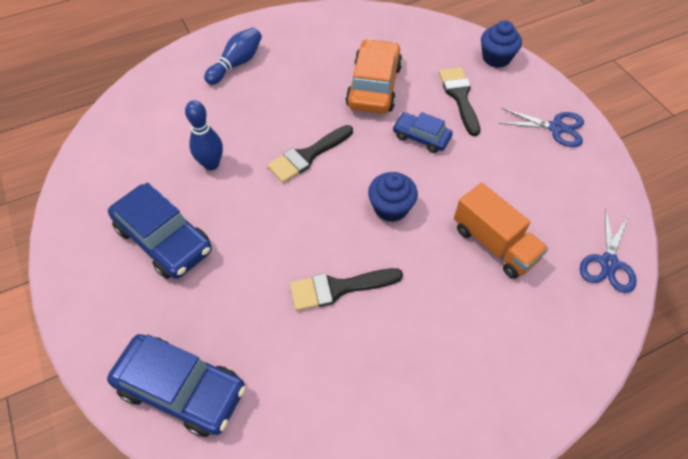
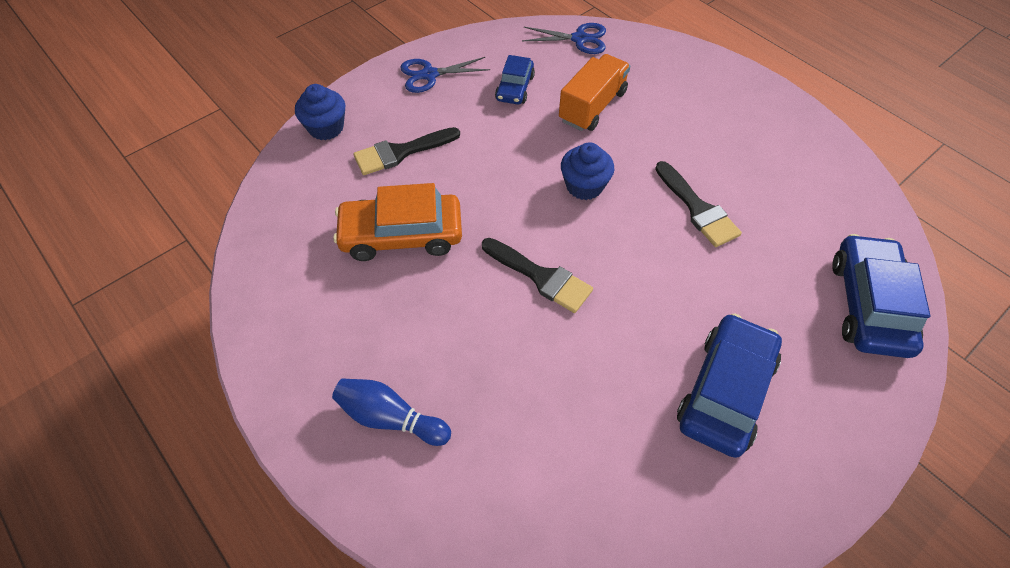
camera: 105 degrees left, 0 degrees up
blue bowling pin [185,100,223,170] -> none
blue car [393,112,453,153] -> blue car moved to [495,55,535,104]
blue scissors [498,108,584,147] -> blue scissors turned 105 degrees counterclockwise [400,57,490,93]

